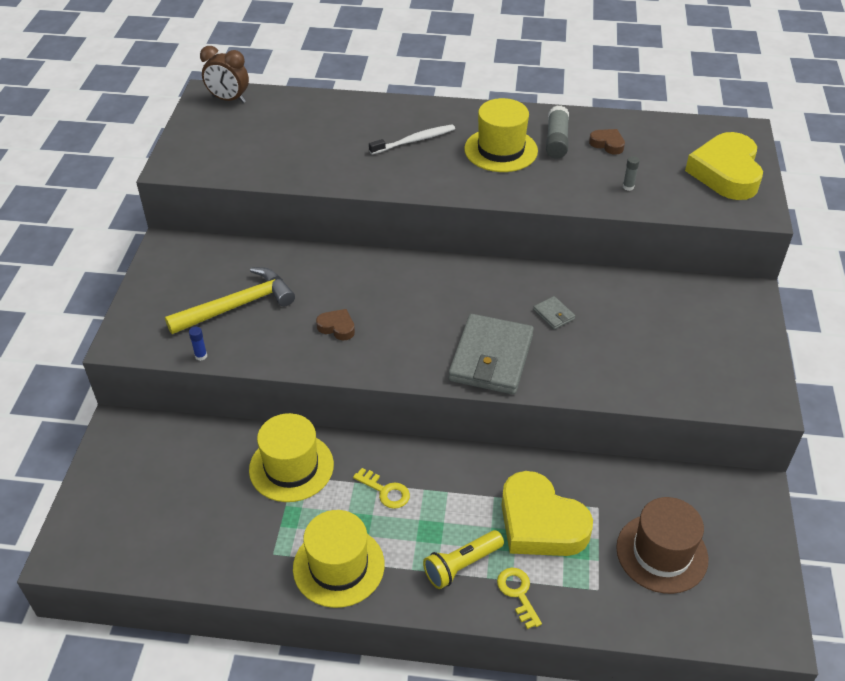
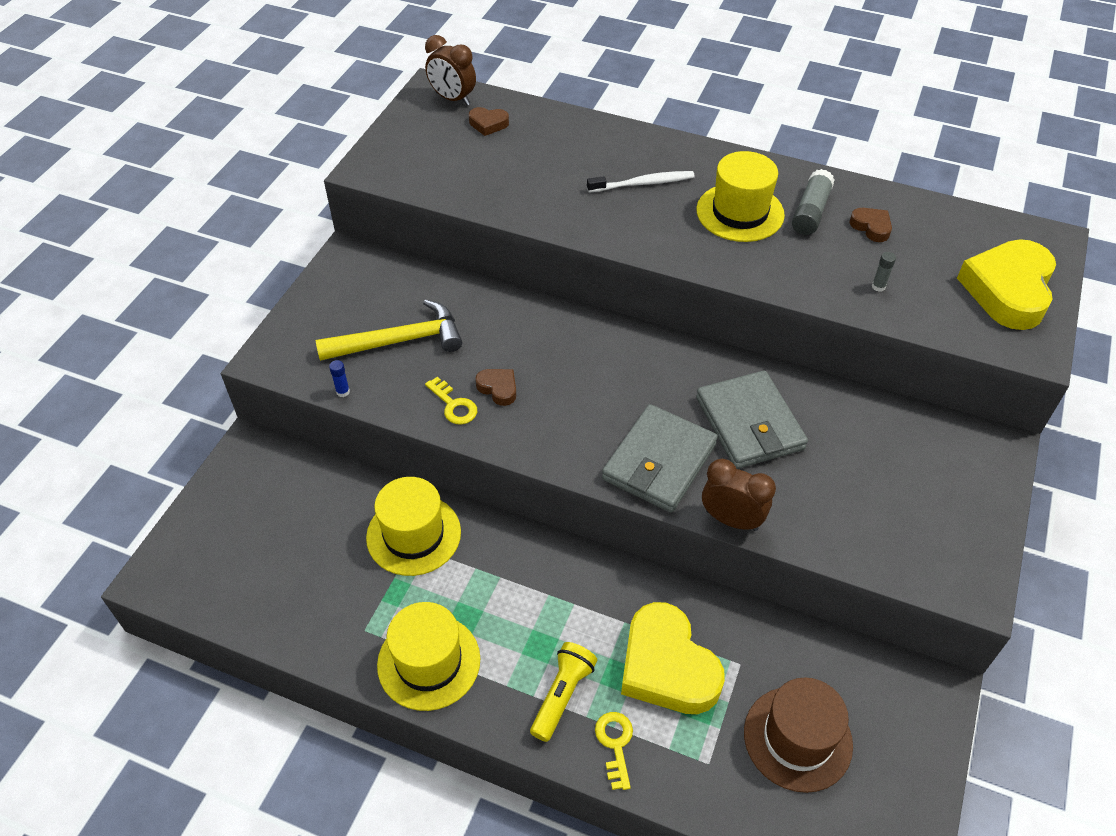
camera: 15 degrees right, 5 degrees up
yellow key [353,468,410,509] -> yellow key moved to [425,377,477,425]
yellow flashlight [423,530,504,589] -> yellow flashlight turned 135 degrees clockwise [530,642,597,742]
grey wallet [533,296,575,329] -> grey wallet [696,371,808,469], size x2.40
none -> brown heart [469,107,509,136]
none -> brown clock [702,459,776,531]

